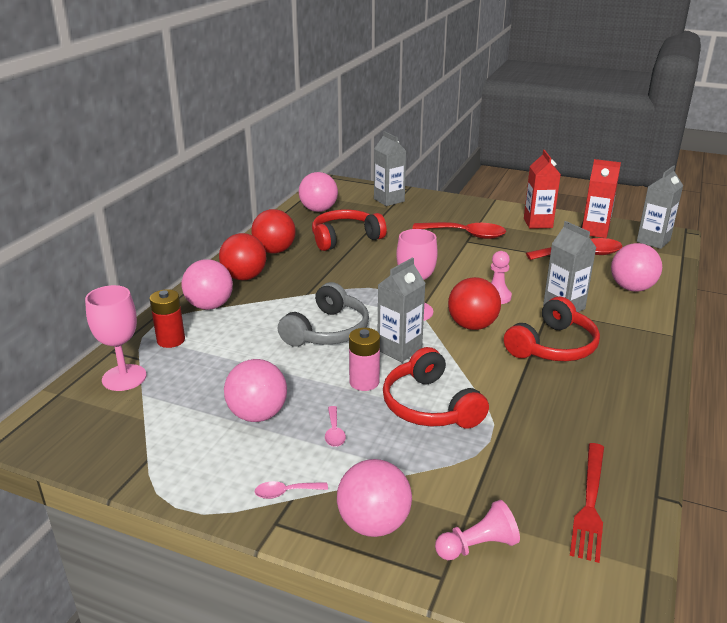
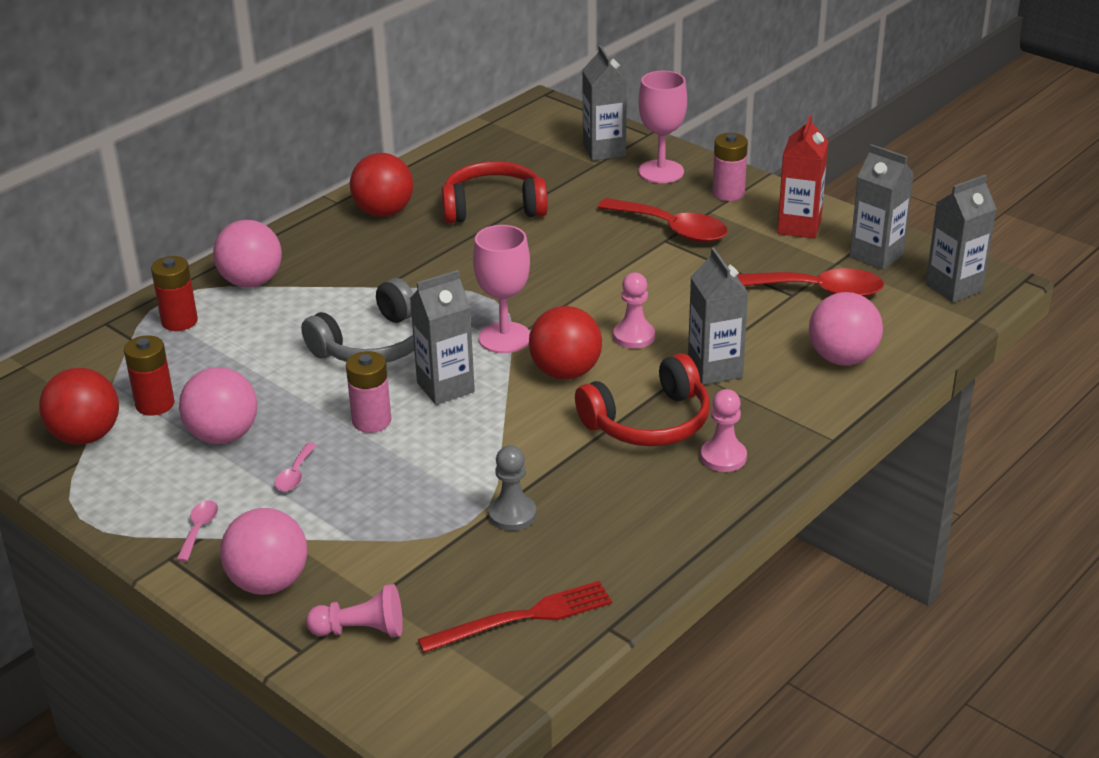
camera: 20 degrees right, 5 degrees up
pink goblet [85,285,147,391] -> pink goblet moved to [639,71,687,183]
red ball [219,233,267,280] -> red ball moved to [39,368,119,445]
pink spoon [254,481,328,499] -> pink spoon turned 90 degrees clockwise [176,500,218,562]
pink ball [299,172,338,212] -> none
red headphones [383,347,489,429] -> none
red fork [570,443,604,563] -> red fork turned 150 degrees counterclockwise [418,581,612,653]
red carton [582,159,621,238] -> grey carton [850,144,914,270]
none -> red battery [124,335,174,416]
none -> grey pawn [488,445,536,531]
none -> pink pawn [700,389,747,472]
none -> pink battery [712,133,748,201]

